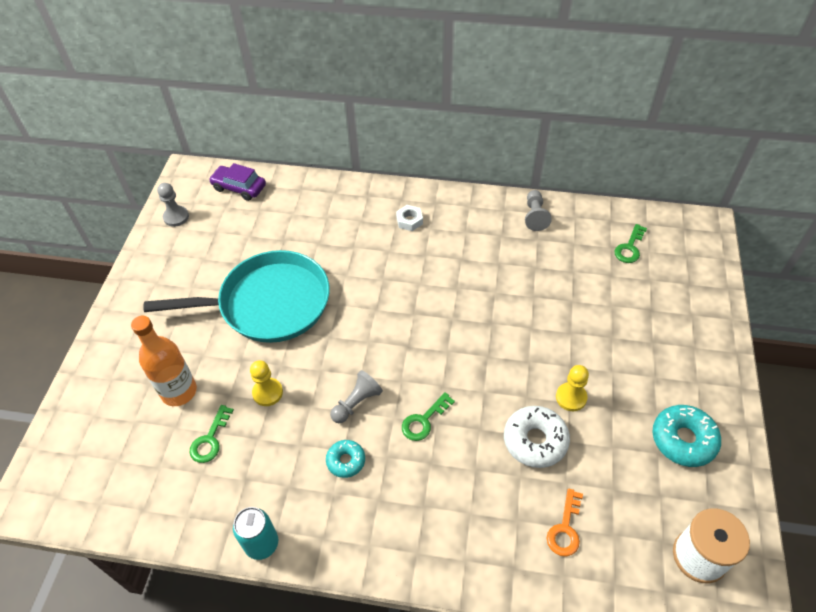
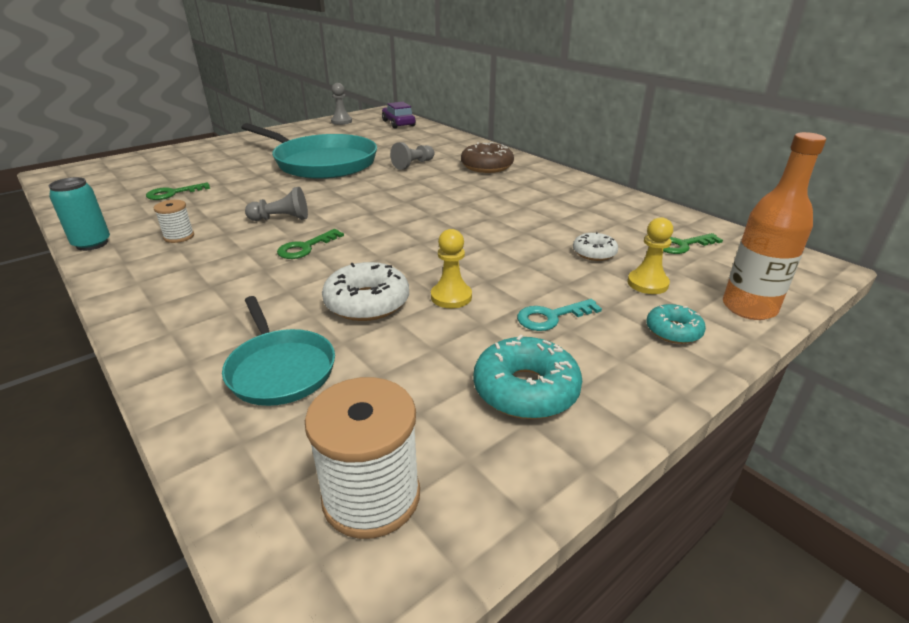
camera: 40 degrees right, 20 degrees down
orange bottle [131,316,197,406] -> orange bottle moved to [723,132,826,320]
yellow pawn [250,360,283,406] -> yellow pawn moved to [627,217,673,294]
turquoise donut [326,440,365,478] -> turquoise donut moved to [646,304,706,344]
white nut [396,205,423,231] -> brown donut [461,142,514,173]
green key [402,392,455,441] -> green key turned 45 degrees counterclockwise [277,229,344,259]
grey pawn [525,190,552,231] -> grey pawn moved to [390,142,434,170]
orange key [547,489,583,557] -> turquoise pan [222,296,335,406]
none -> white spool [154,200,194,243]
none -> turquoise key [517,299,602,331]
none -> white donut [573,232,618,261]

